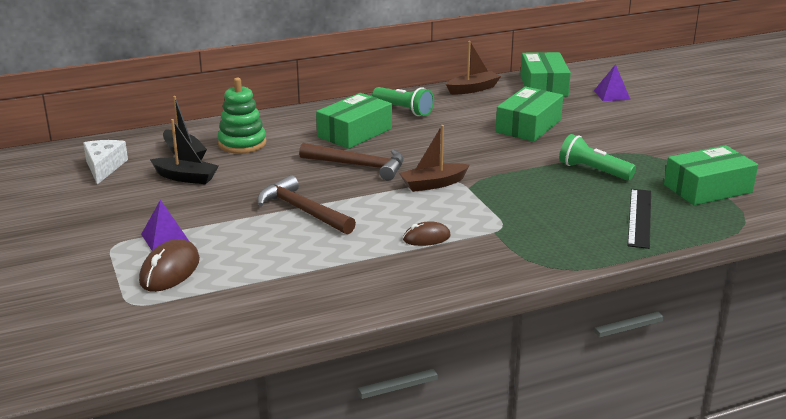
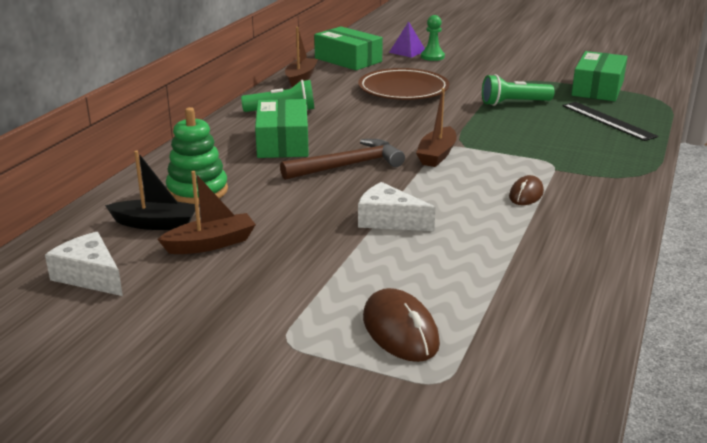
camera: 45 degrees left, 0 degrees up
purple pyramid [141,199,190,251] -> none
black boat [150,119,219,184] -> brown boat [157,171,256,254]
brown hammer [257,175,356,235] -> white cheese [358,182,436,231]
green box [496,86,563,142] -> brown plate [358,68,449,100]
none -> green pawn [421,15,445,61]

